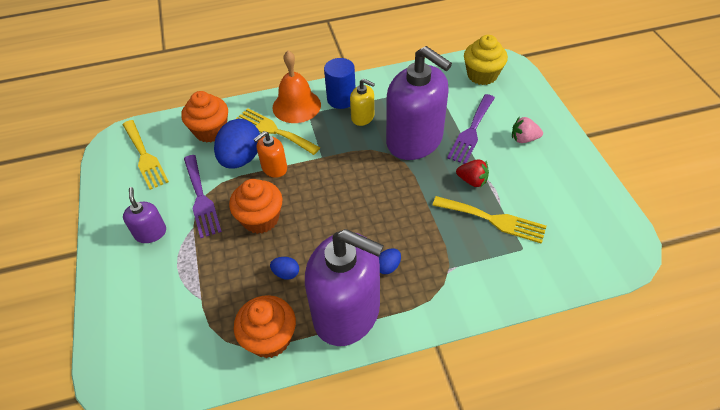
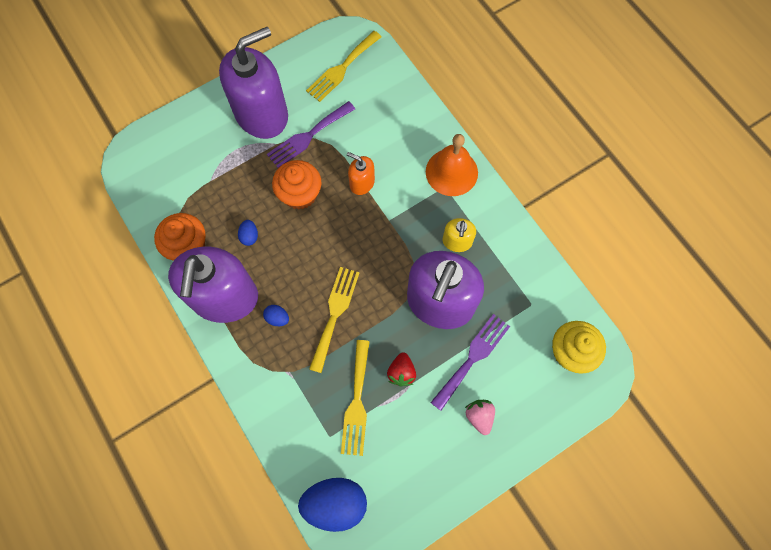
camera: 70 degrees right, 20 degrees up
purple soap dispenser [123,187,166,243] -> purple soap dispenser [219,27,288,139], size x2.23
orange cupcake [181,91,228,142] -> none
blue egg [214,119,260,169] -> blue egg moved to [298,478,367,532]
yellow fork [236,108,321,155] -> yellow fork moved to [309,267,360,373]
blue cylinder [324,58,356,109] -> none
purple fork [447,94,495,164] -> purple fork turned 120 degrees clockwise [430,314,510,411]

